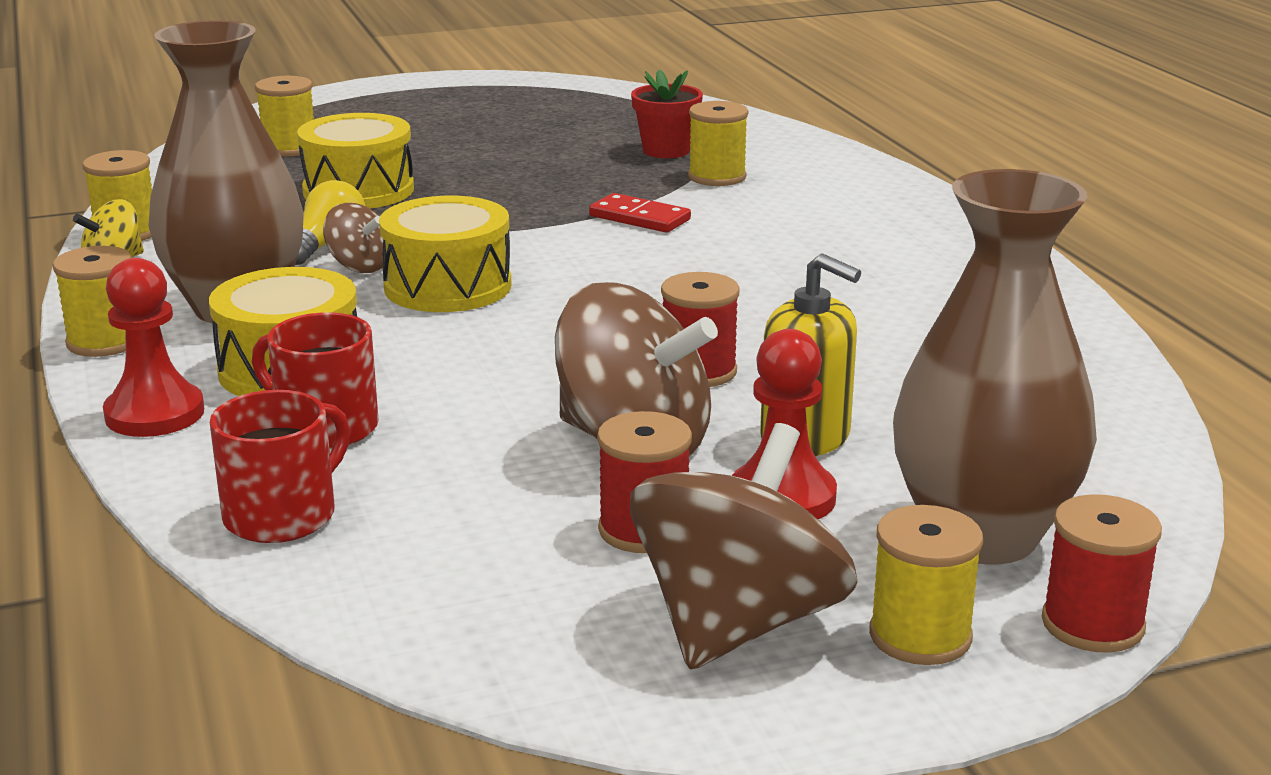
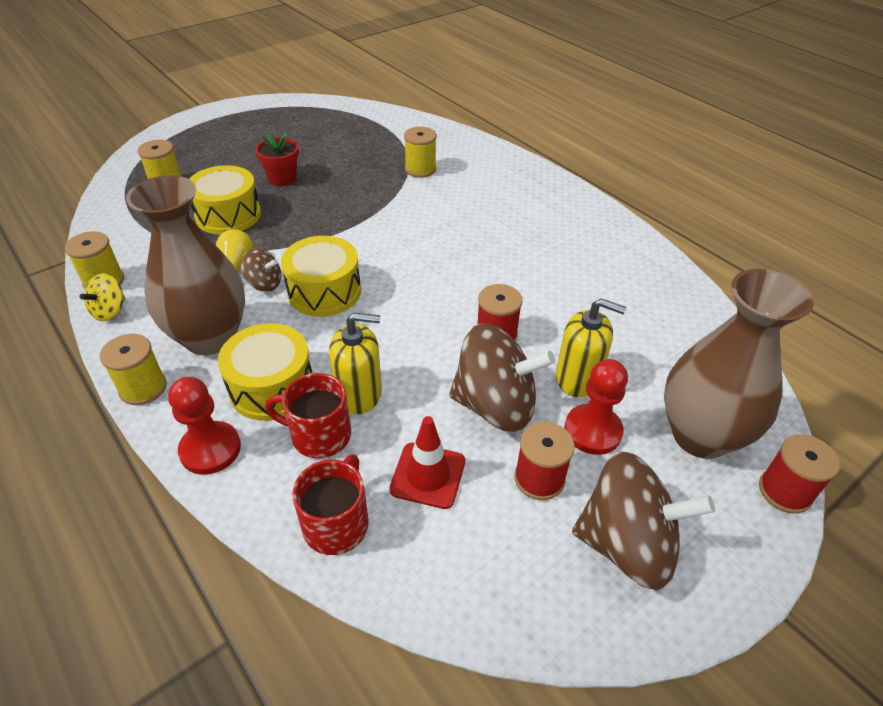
camera: 20 degrees left, 20 degrees up
red domino [589,193,691,233] -> none
brown spinning top [630,423,858,669] -> brown spinning top turned 90 degrees clockwise [572,452,715,590]
red flower pot [631,70,703,158] -> red flower pot moved to [255,132,299,186]
yellow spool [869,505,983,665] -> none
none -> yellow soap dispenser [329,313,382,414]
none -> red traffic cone [389,416,465,509]

